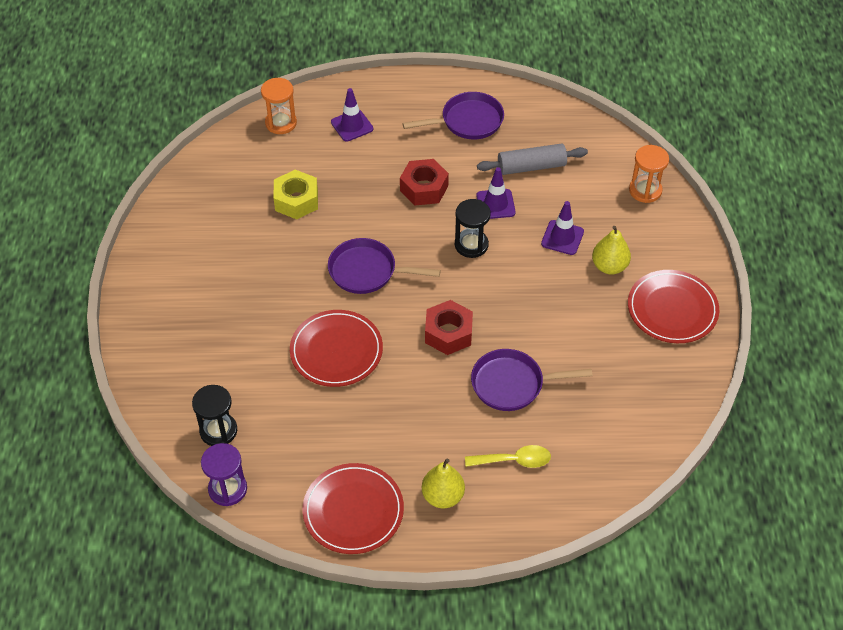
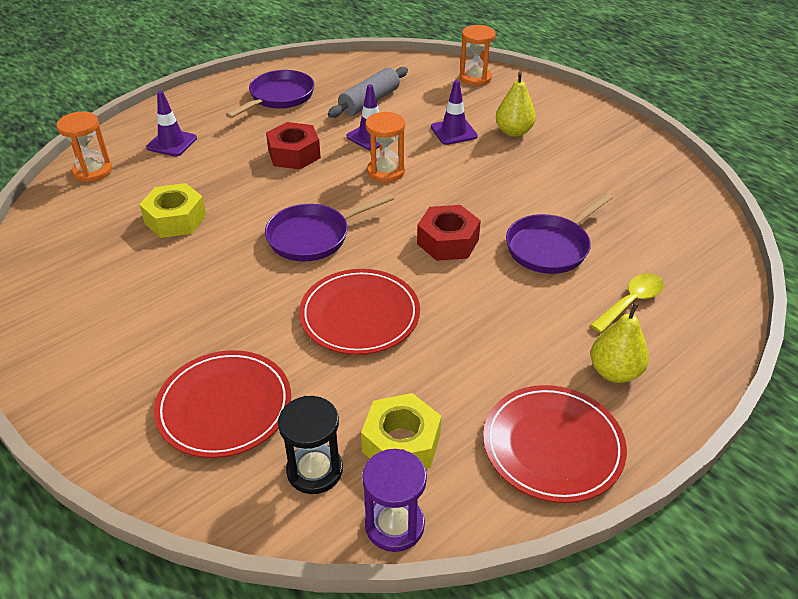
camera: 40 degrees left, 10 degrees down
black hourglass [455,199,491,258] -> orange hourglass [365,112,405,182]
red plate [628,270,719,343] -> red plate moved to [154,350,291,458]
none -> yellow nut [361,393,441,469]

